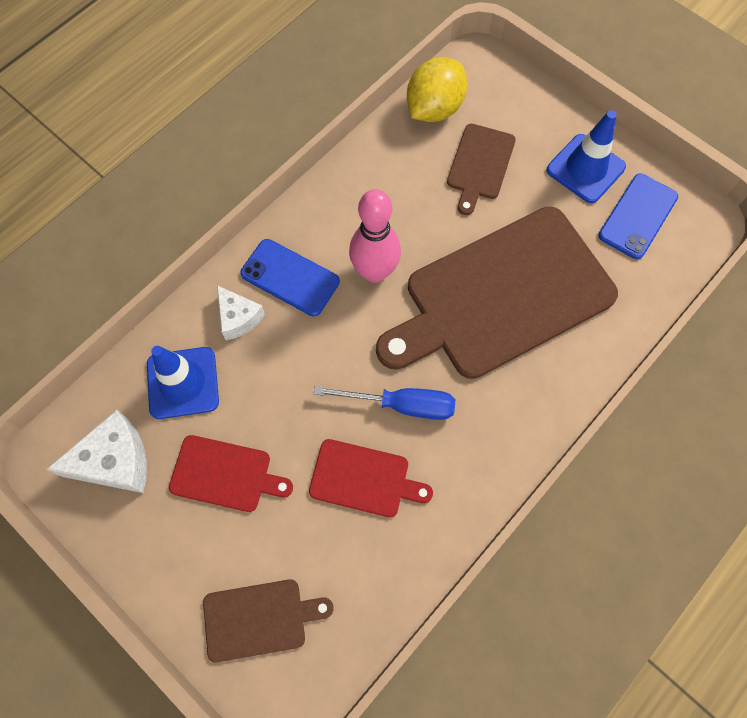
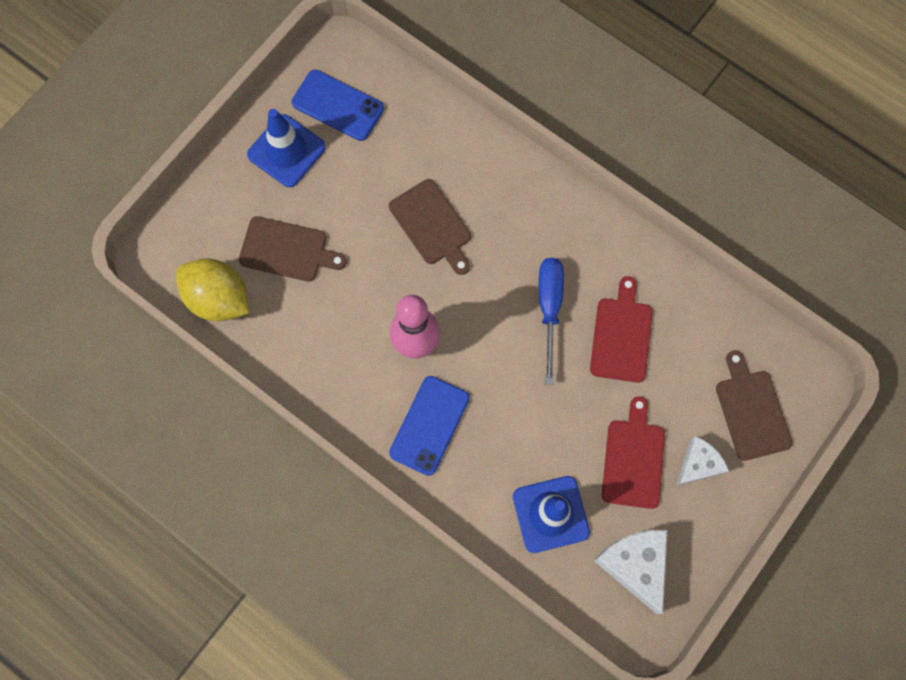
camera: 95 degrees left, 5 degrees up
white cheese [217,285,265,340] -> white cheese moved to [676,436,729,486]
brown cutting board [376,207,618,379] -> brown cutting board [389,179,471,275], size x0.45

